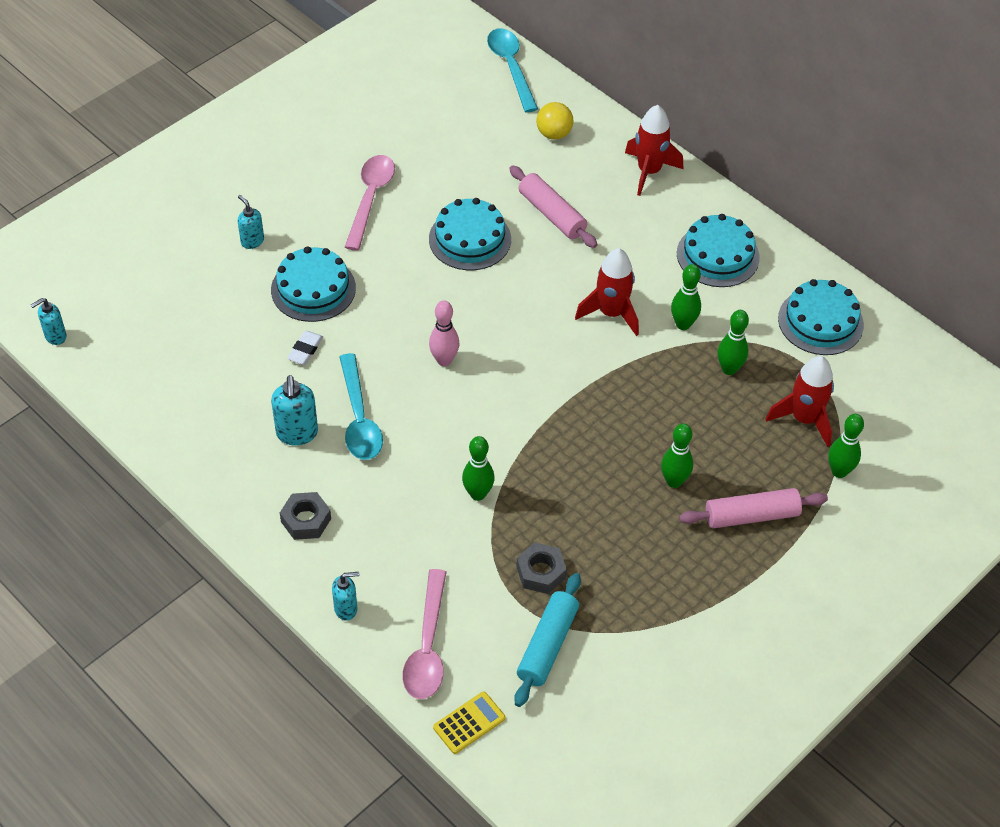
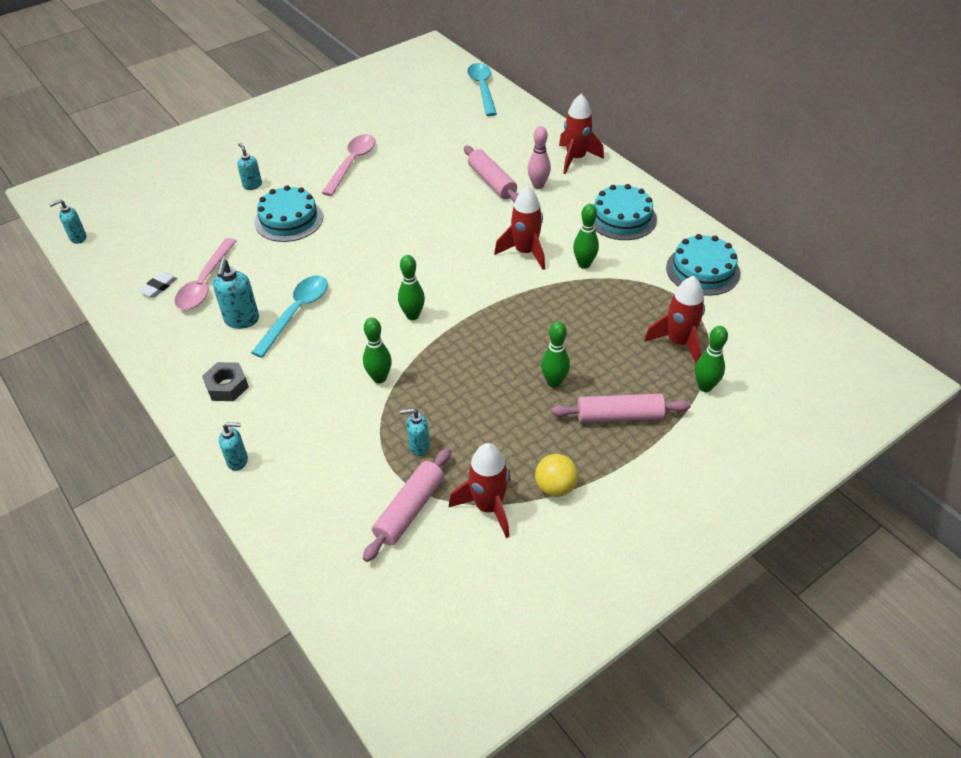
camera: 10 degrees right, 5 degrees down
white eraser [287,331,323,365] -> white eraser moved to [139,272,178,298]
turquoise spoon [339,353,383,460] -> turquoise spoon turned 150 degrees counterclockwise [251,275,328,358]
pink spoon [402,569,447,699] -> pink spoon moved to [174,238,237,310]
turquoise cake [429,198,511,270] -> none
pink bowling pin [429,300,460,366] -> pink bowling pin moved to [528,126,551,189]
yellow calculator [433,692,505,754] -> none
turquoise rolling pin [514,573,581,707] -> pink rolling pin [363,448,451,562]
grey nut [516,542,567,594] -> turquoise soap dispenser [400,408,430,456]
yellow ball [536,102,573,140] -> yellow ball moved to [535,454,578,497]
green bowling pin [718,310,749,375] -> green bowling pin moved to [398,255,425,320]
none -> red rocket [449,443,511,538]

